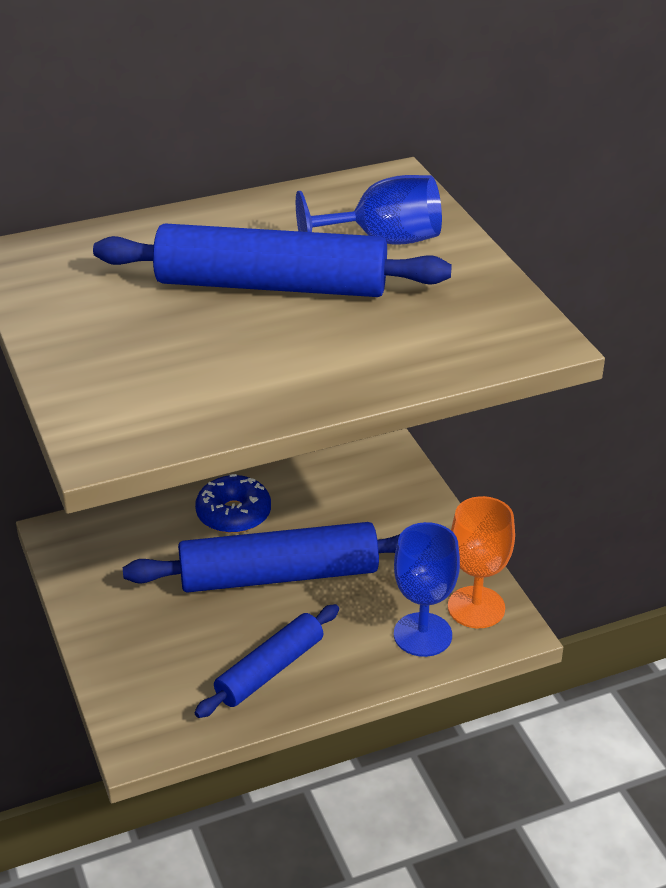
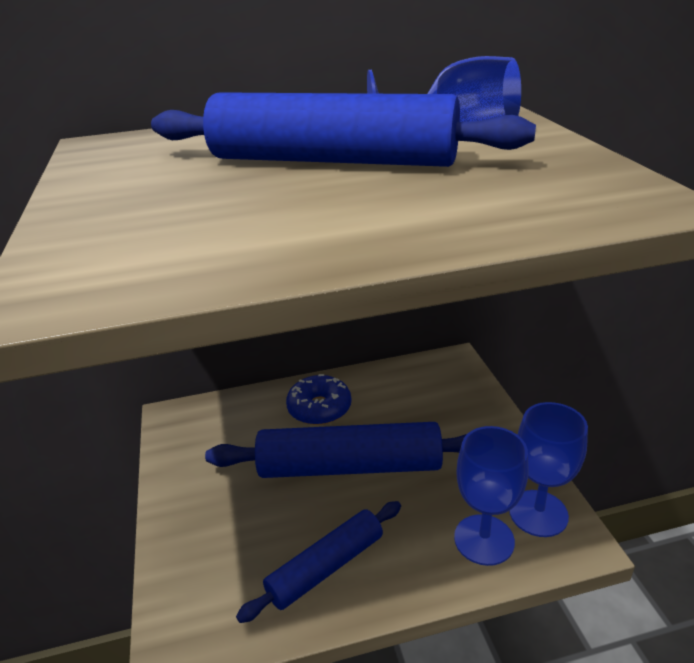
camera: 10 degrees right, 5 degrees down
orange goblet [448,496,515,628] -> blue goblet [509,402,588,537]

